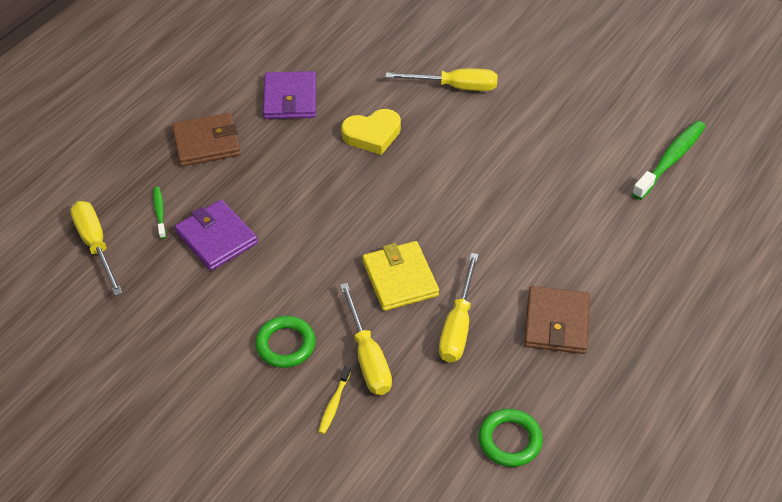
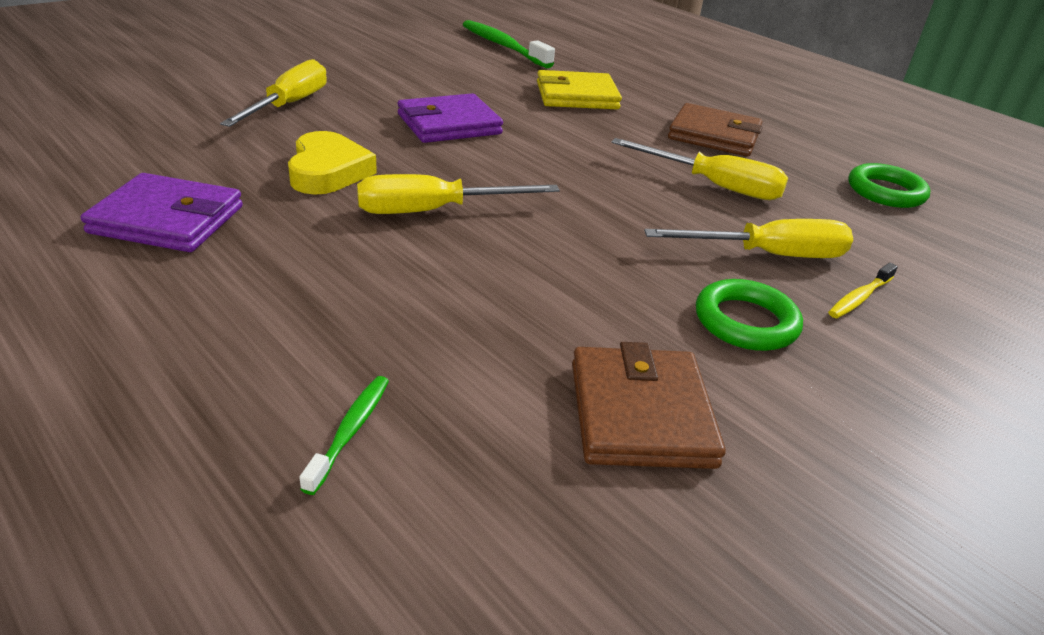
camera: 80 degrees left, 15 degrees down
yellow screwdriver [70,201,122,296] -> yellow screwdriver moved to [357,174,560,214]
green toothbrush [153,187,166,239] -> green toothbrush turned 105 degrees clockwise [299,376,389,495]
brown wallet [172,113,241,167] -> brown wallet moved to [572,342,726,469]
purple wallet [175,200,258,271] -> purple wallet moved to [398,93,503,143]
yellow toothbrush [318,366,351,434] -> yellow toothbrush turned 105 degrees clockwise [828,263,898,318]
yellow wallet [363,241,439,311] -> yellow wallet moved to [537,70,622,109]

